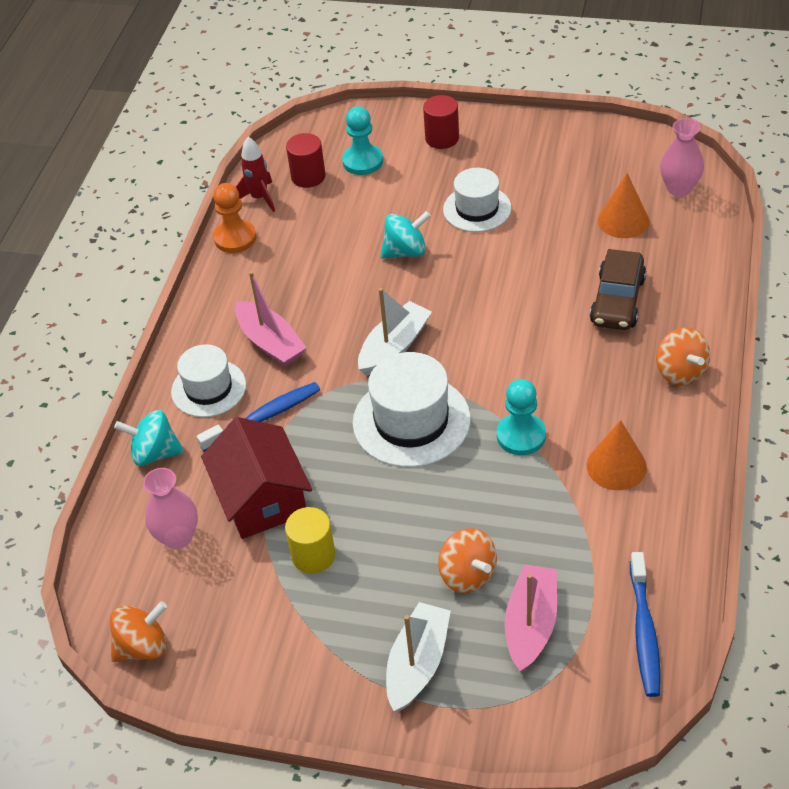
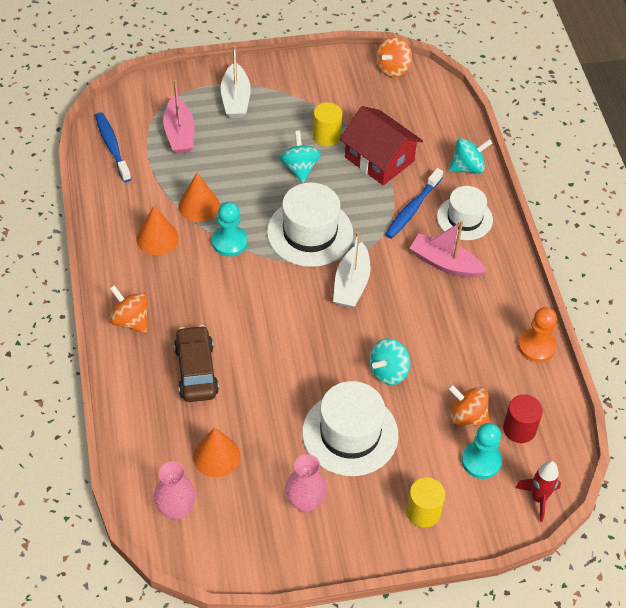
camera: 150 degrees right, 5 degrees up
pink vase [143,468,198,549] -> pink vase moved to [285,454,327,512]
red rocket [236,137,275,212] -> red rocket moved to [515,461,561,522]
red cylinder [423,95,459,149] -> yellow cylinder [406,477,445,528]
orange spinning top [438,528,497,593] -> orange spinning top moved to [448,384,490,426]
white hat [443,168,511,232] -> white hat [302,381,398,476], size x1.52
none -> orange cone [178,173,220,222]
none -> turquoise spinning top [279,131,321,183]

